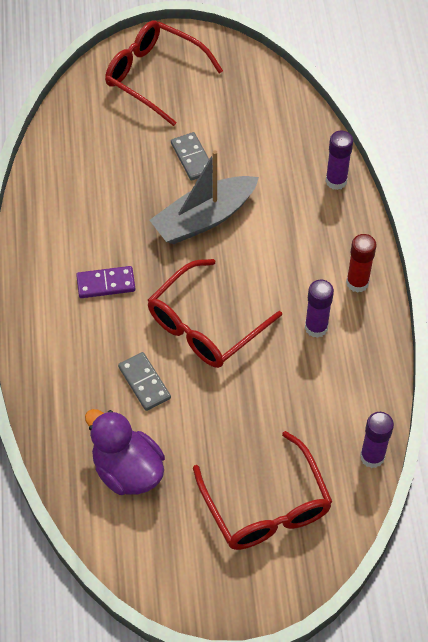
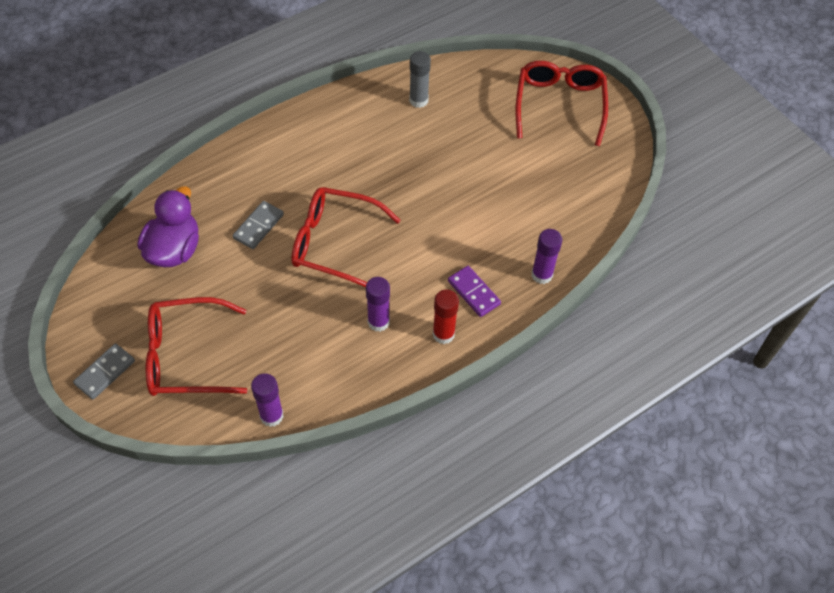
camera: 60 degrees right, 0 degrees up
purple domino [76,266,135,298] -> purple domino moved to [448,266,501,317]
grey boat [150,150,259,244] -> none
grey domino [171,132,209,181] -> grey domino moved to [73,343,135,400]
red glasses [193,431,332,550] -> red glasses turned 45 degrees clockwise [146,297,247,396]
none -> grey glue stick [409,51,431,108]

